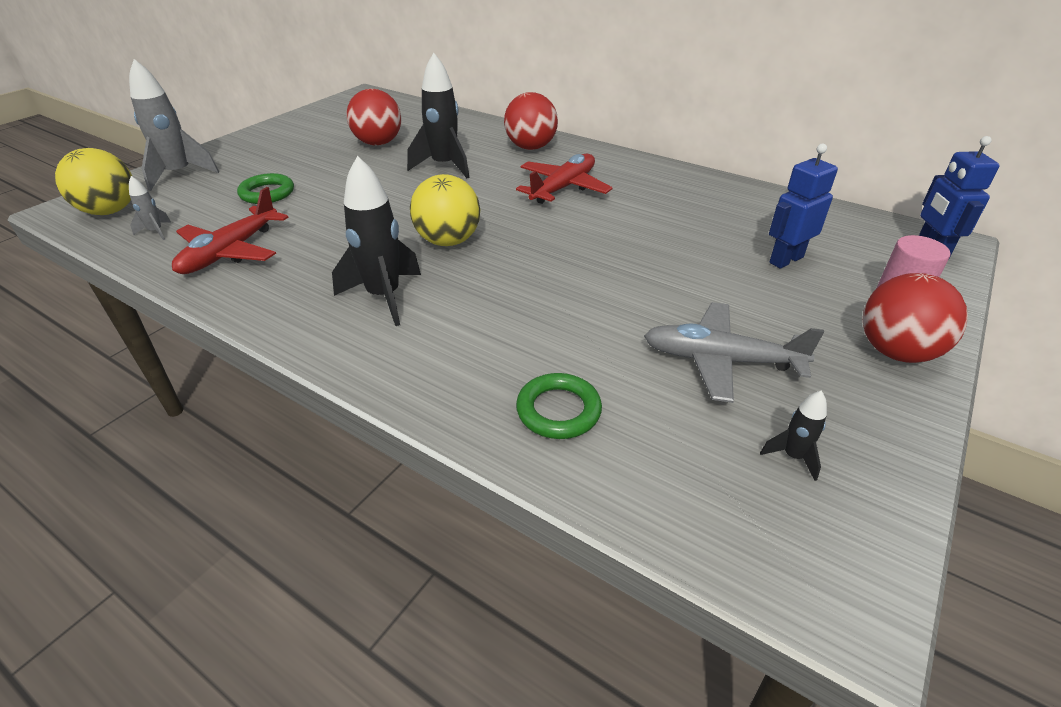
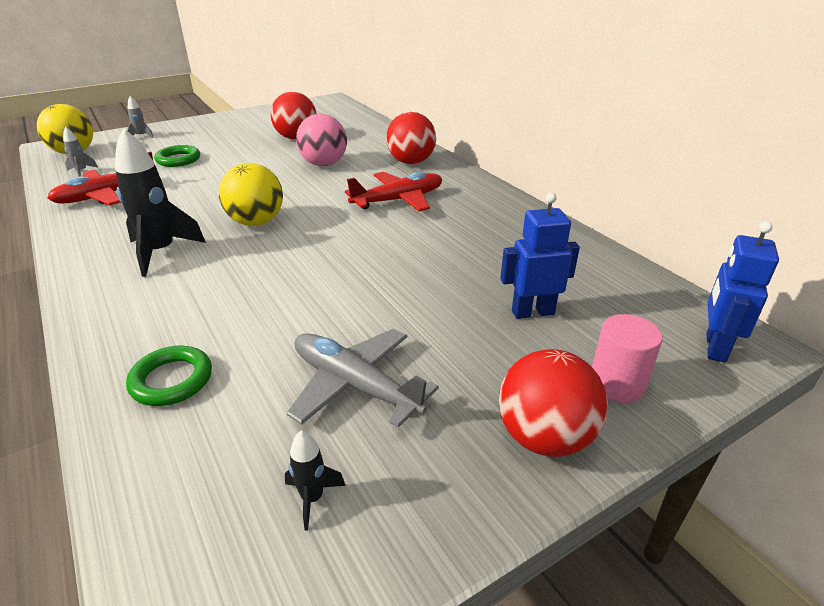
camera: 25 degrees right, 5 degrees down
grey rocket [129,59,219,191] -> grey rocket [127,96,154,138], size x0.47
black rocket [407,53,470,178] -> pink ball [296,114,347,166]

